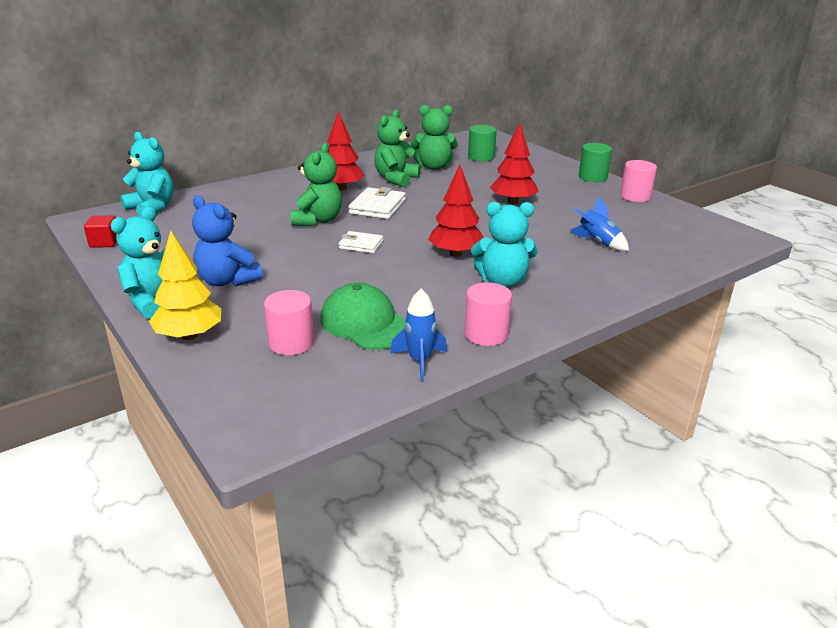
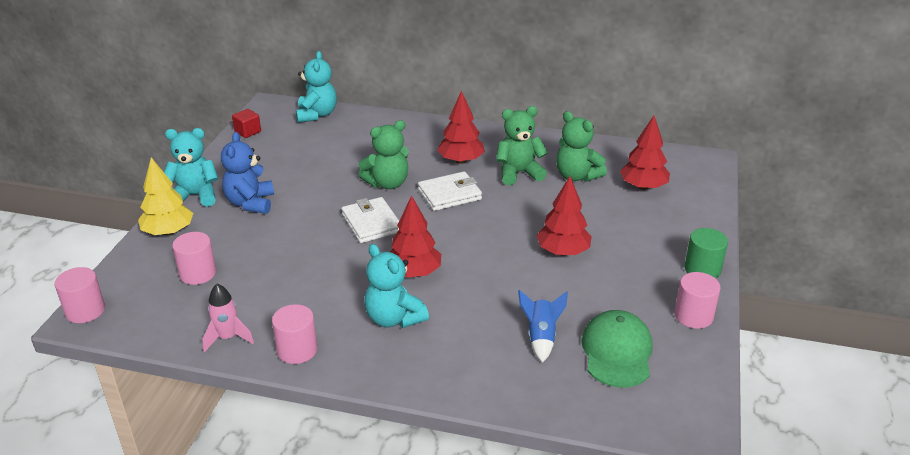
camera: 50 degrees right, 5 degrees up
green cap [320,283,406,350] -> green cap moved to [581,310,653,388]
white wallet [339,231,383,253] -> white wallet [341,197,399,243], size x1.56
blue rocket [390,289,447,381] -> pink rocket [202,284,254,352]
green cylinder [468,125,497,162] -> red tree [620,116,670,190]
none -> pink cylinder [55,267,105,323]

